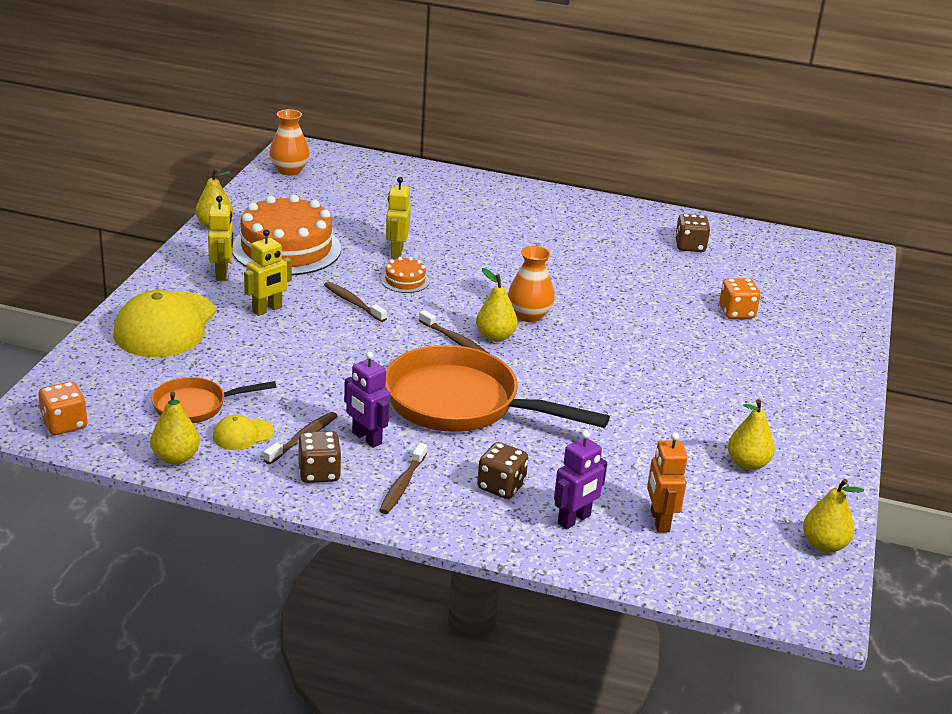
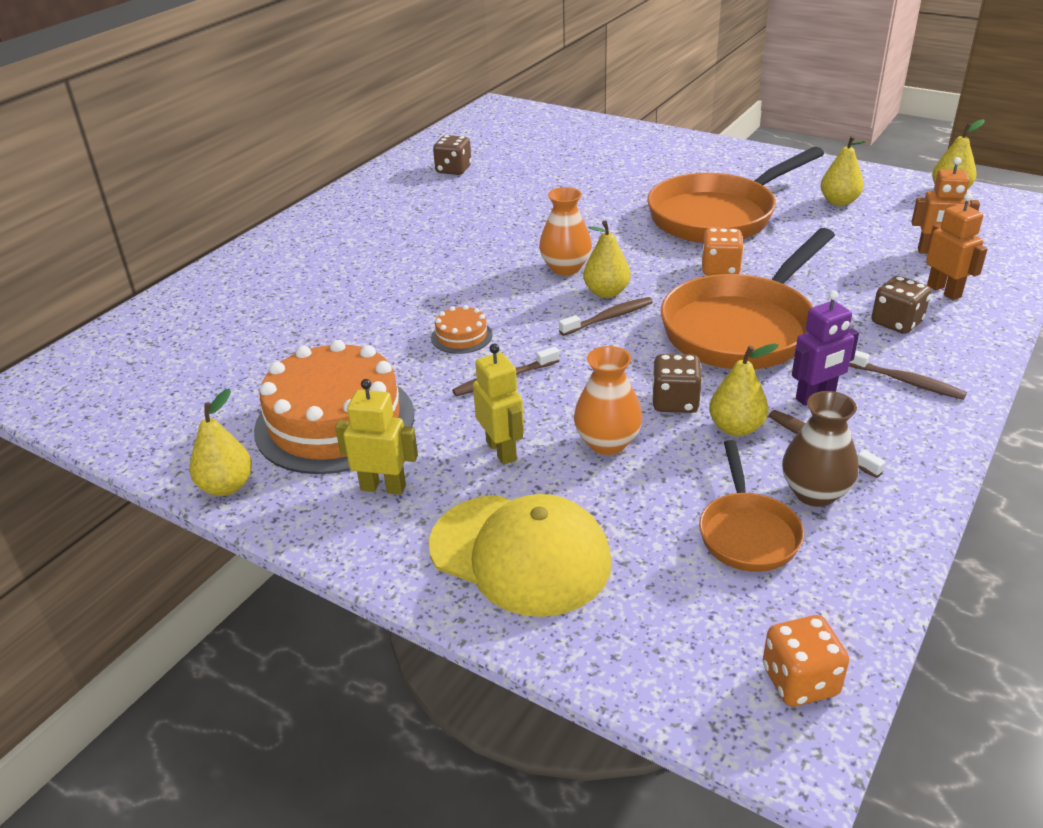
camera: 70 degrees left, 5 degrees up
yellow pear [150,391,200,465] -> yellow pear moved to [709,343,778,436]
yellow cap [213,415,274,450] -> brown vase [782,391,858,507]
orange vase [269,109,310,176] -> orange vase moved to [574,346,642,455]
brown dice [298,431,342,483] -> brown dice moved to [652,354,702,413]
yellow robot [386,177,411,259] -> none
purple robot [554,430,607,530] -> orange robot [926,193,987,300]
orange dice [719,278,761,319] -> orange dice moved to [701,228,744,275]
none -> orange pan [647,147,824,243]

